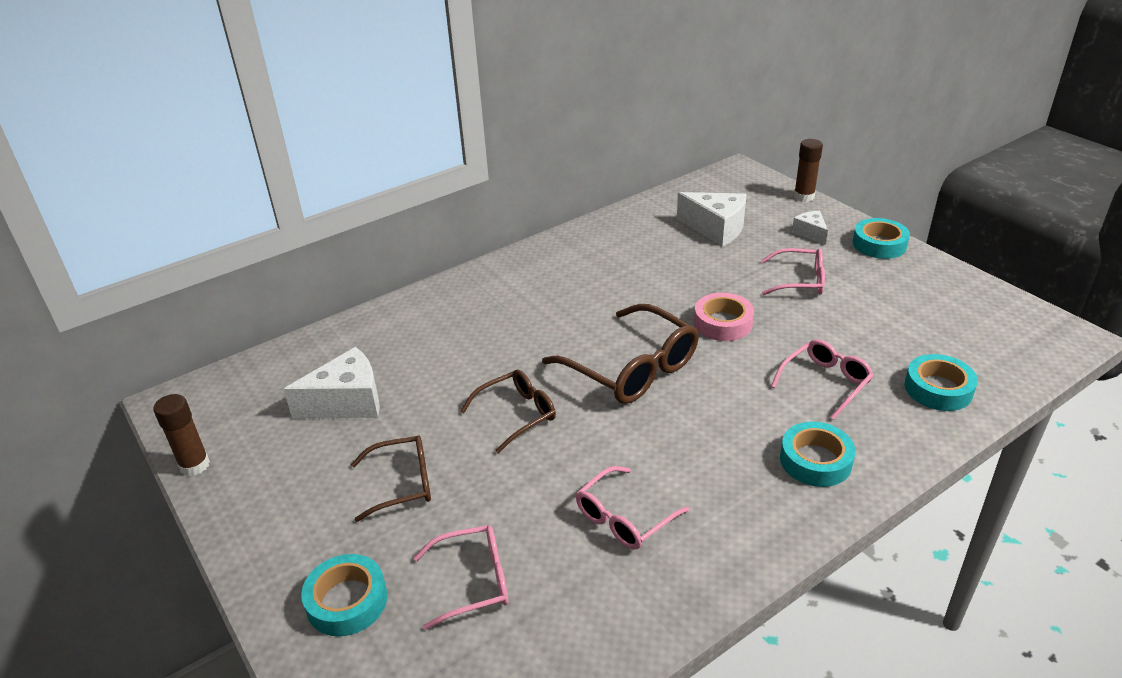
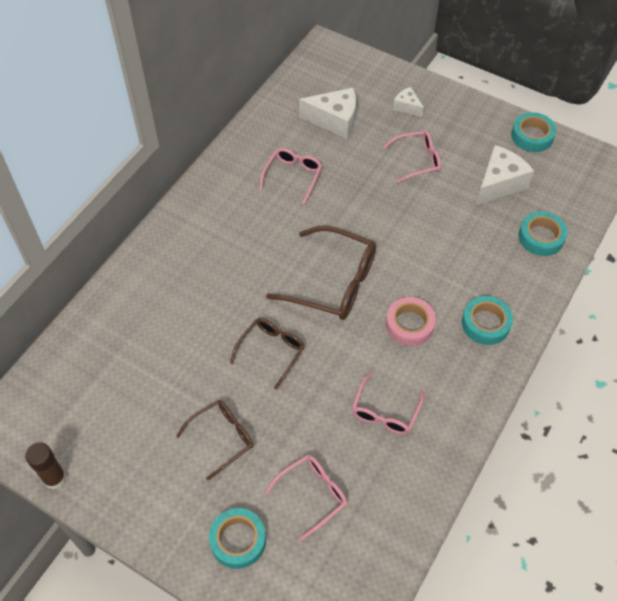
camera: 25 degrees left, 20 degrees up
white cheese [283,347,380,418] -> white cheese moved to [476,145,534,205]
pink tape [694,293,754,341] -> pink tape moved to [386,297,436,346]
pink glasses [771,339,874,420] -> pink glasses moved to [259,148,322,204]
brown glue stick [794,139,823,202] -> none
turquoise tape [853,218,910,259] -> turquoise tape moved to [511,112,556,152]

